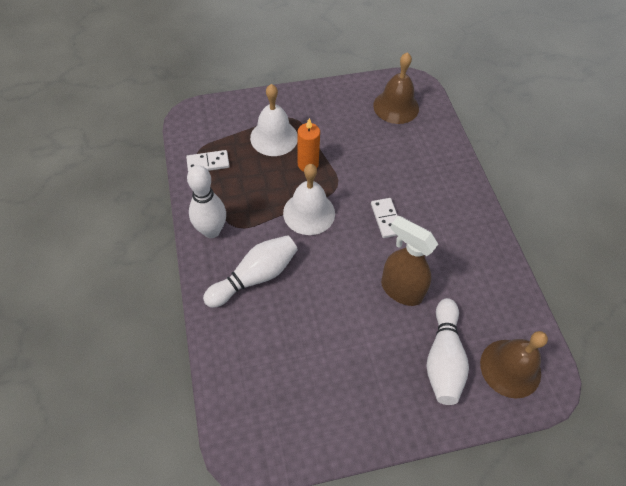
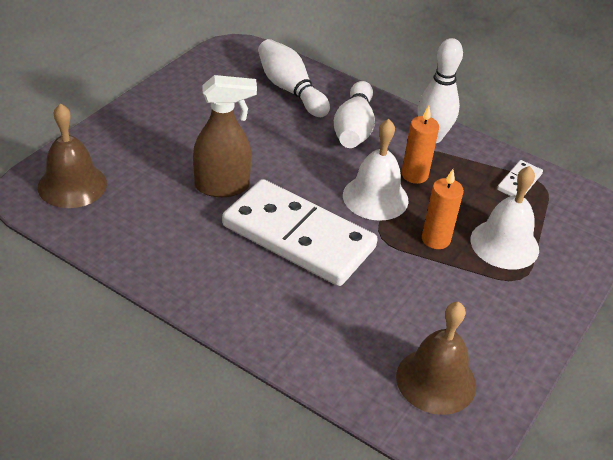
camera: 135 degrees right, 15 degrees down
white domino [371,198,398,238] -> white domino [222,179,378,286], size x2.47
white bowling pin [427,298,469,405] -> white bowling pin moved to [258,39,330,117]
none -> orange candle [401,106,439,184]

